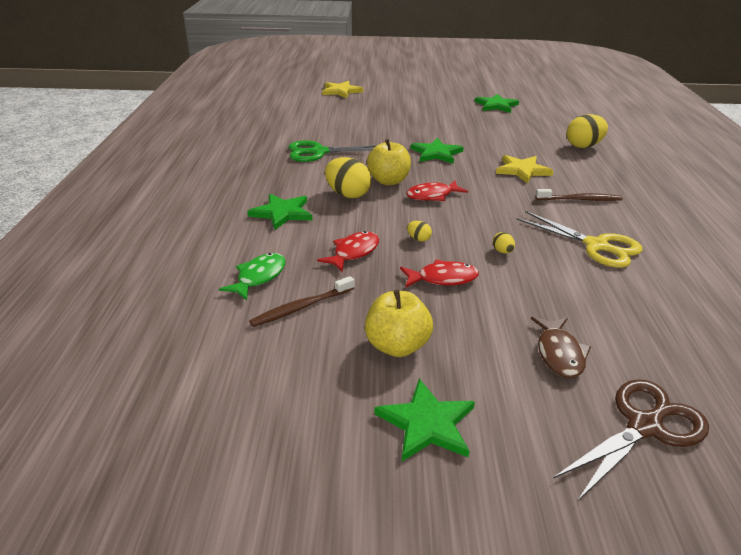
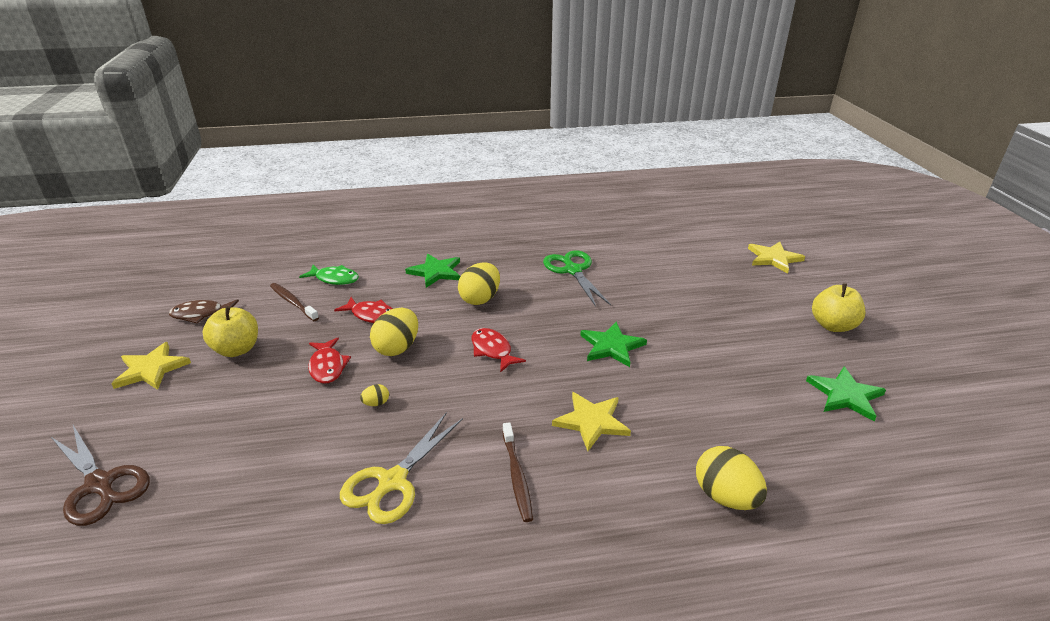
camera: 80 degrees right, 0 degrees up
yellow apple [367,139,411,185] -> yellow apple moved to [812,283,865,332]
green star [374,379,475,461] -> yellow star [111,342,191,390]
yellow egg [407,221,432,242] -> yellow egg [370,308,418,356], size x2.19
brown fish [531,317,591,378] -> brown fish moved to [169,299,239,324]

